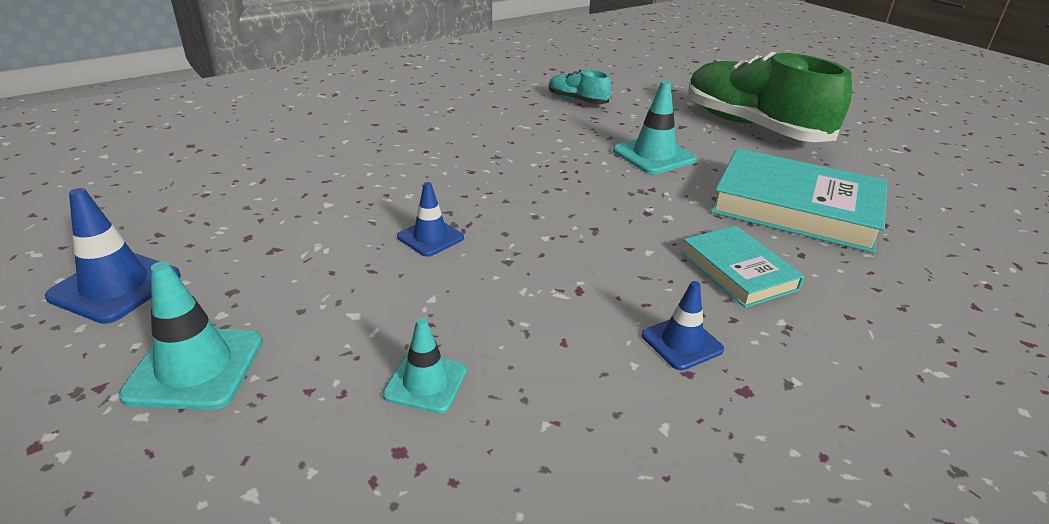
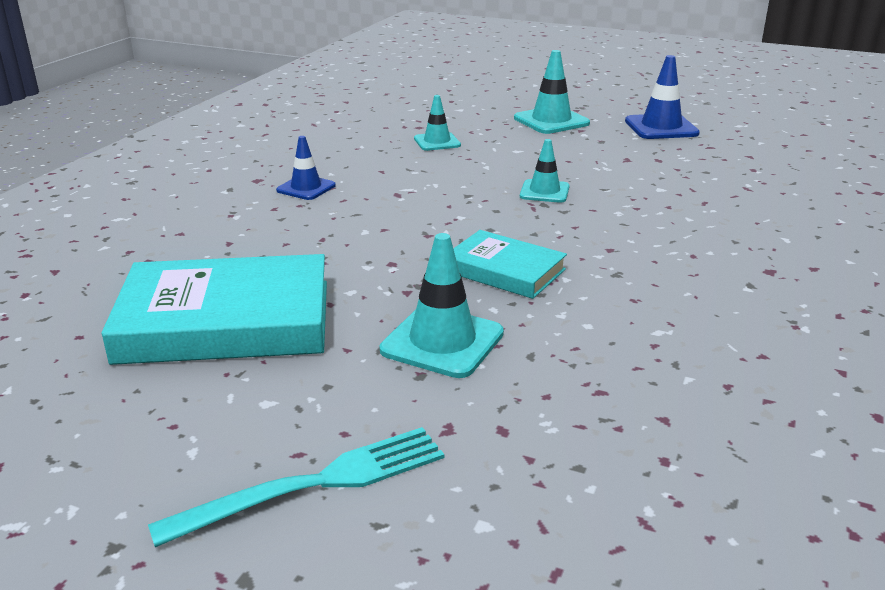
camera: 150 degrees right, 5 degrees down
blue traffic cone [397,182,464,257] -> turquoise traffic cone [520,139,570,203]
turquoise shoe [549,70,611,104] -> none
turquoise book [681,225,805,308] -> turquoise book moved to [453,230,567,299]
green shoe [688,51,852,142] -> turquoise fork [148,427,444,547]

